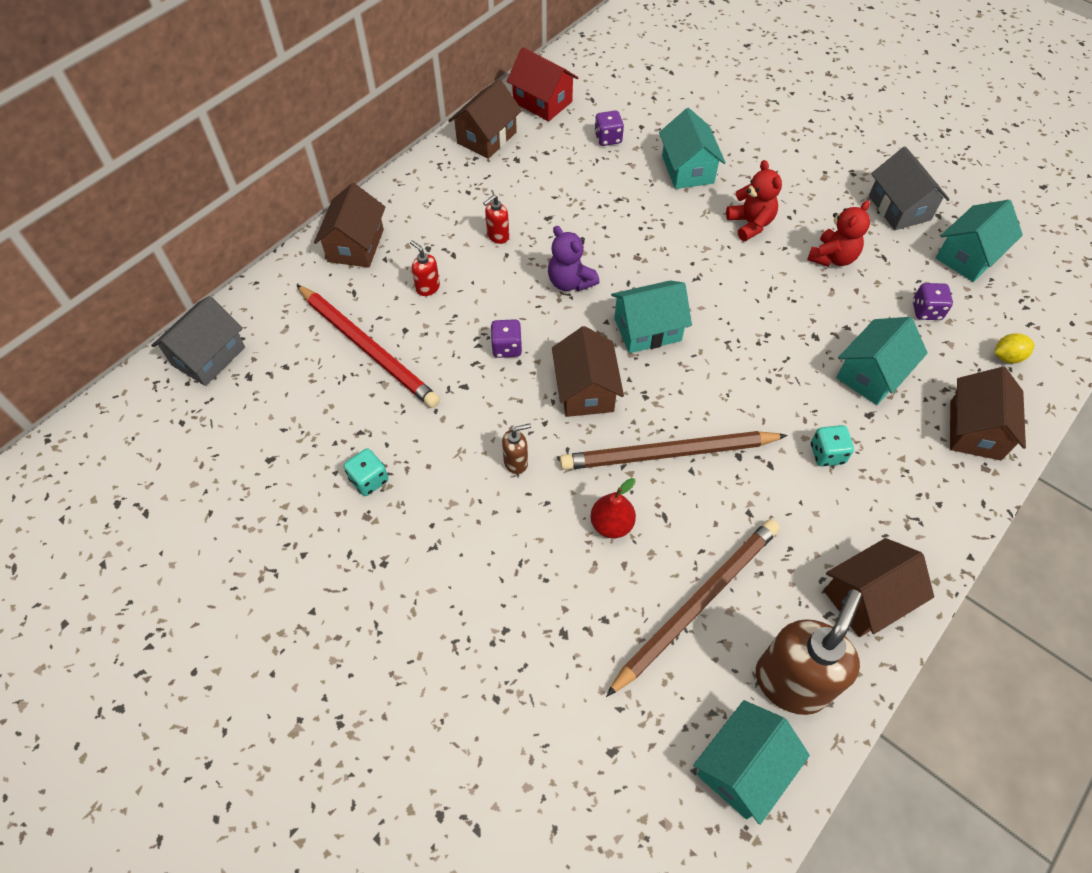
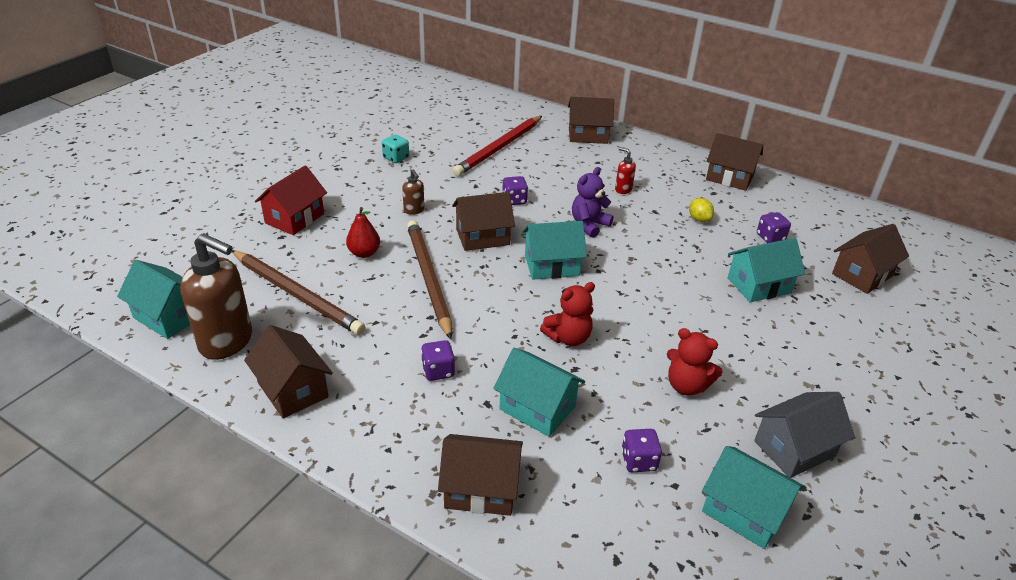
camera: 80 degrees right, 20 degrees down
grey house [151,296,245,386] -> none
red soap dispenser [410,240,440,296] -> none
red house [507,47,578,121] -> red house moved to [255,166,327,235]
turquoise house [611,280,692,353] -> turquoise house turned 75 degrees counterclockwise [522,221,587,279]
red teddy bear [726,160,782,241] -> red teddy bear moved to [540,282,595,346]
turquoise dice [811,425,854,467] -> purple dice [421,340,455,381]
yellow lemon [994,333,1034,363] -> yellow lemon moved to [689,198,714,222]
none -> brown house [832,224,909,294]

